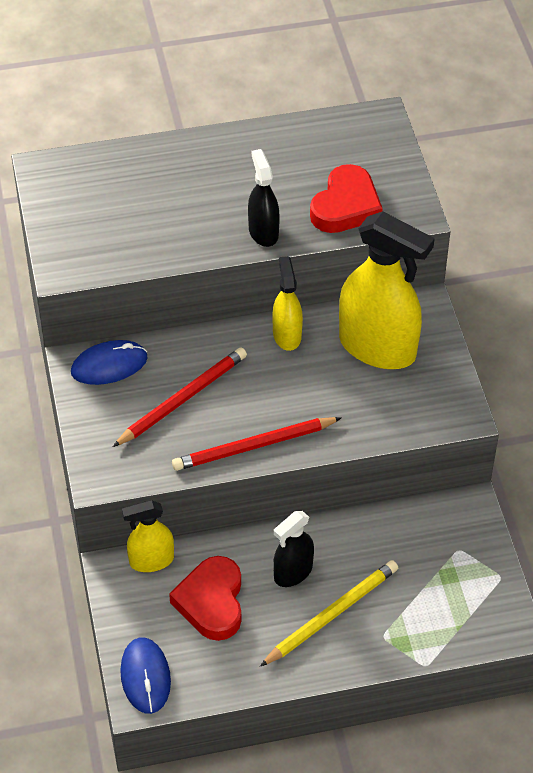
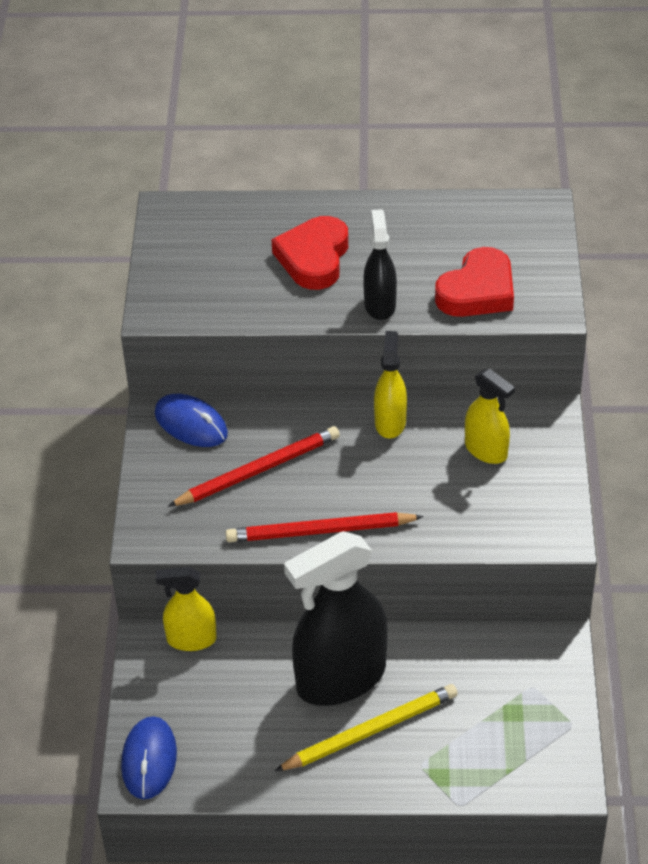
camera: 15 degrees right, 5 degrees down
blue mouse [71,340,148,385] -> blue mouse turned 45 degrees clockwise [155,394,228,447]
red heart [169,556,241,641] -> red heart moved to [271,216,348,290]
black spray bottle [273,511,314,587] -> black spray bottle [284,531,388,706], size x1.90
yellow spray bottle [339,211,435,369] -> yellow spray bottle [465,368,515,464], size x0.53

